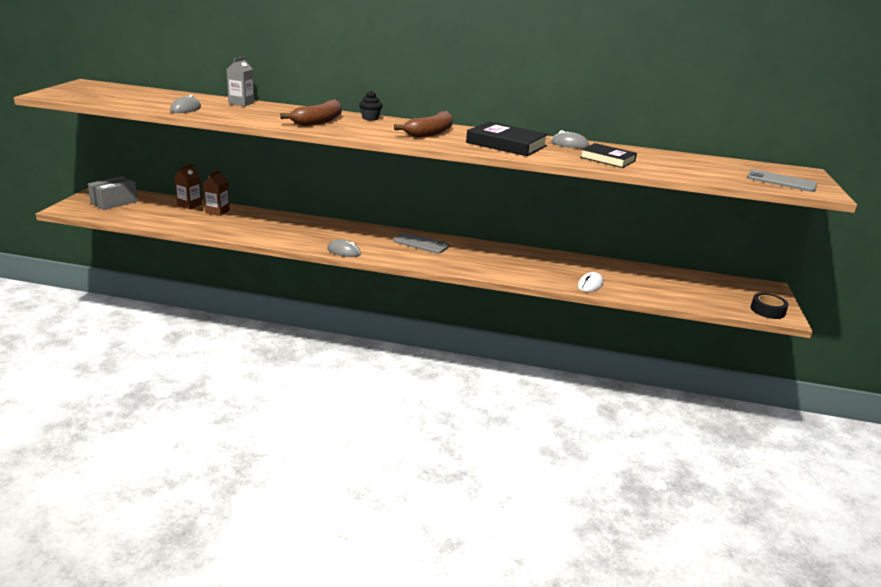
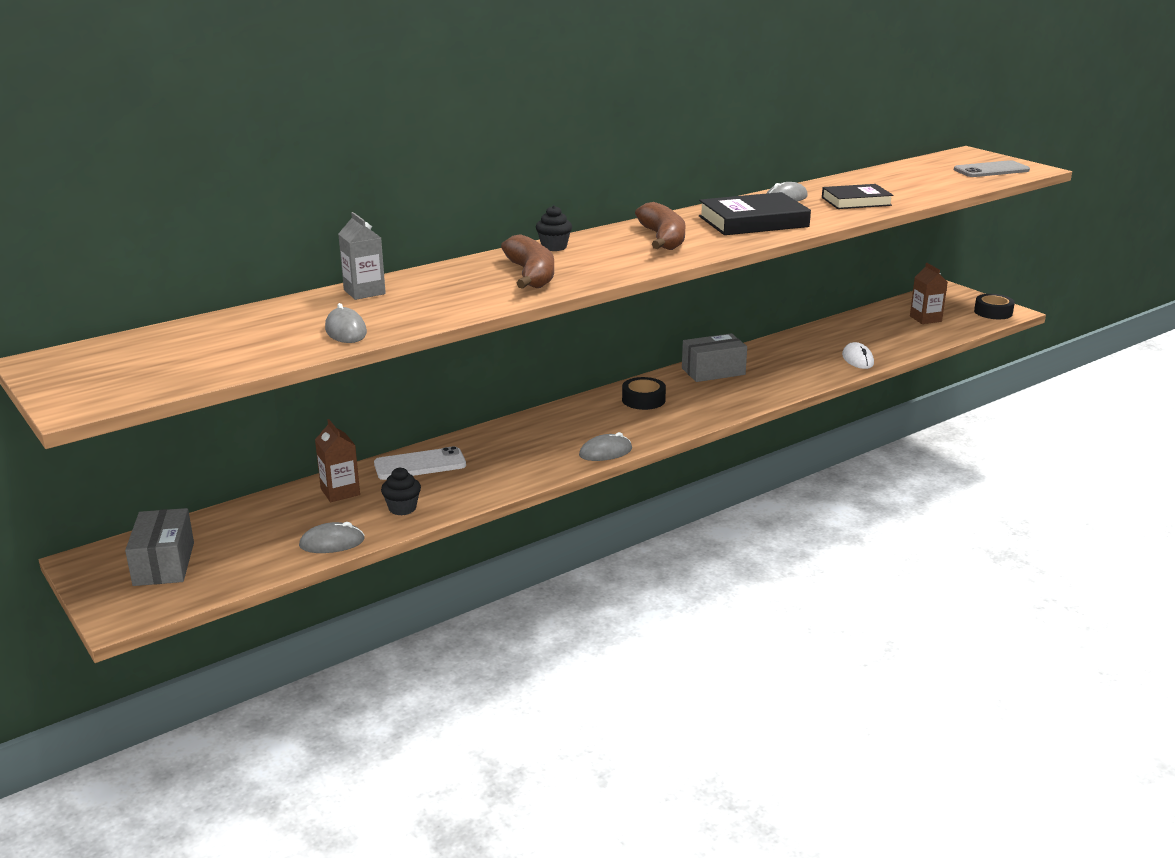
camera: 45 degrees left, 0 degrees up
brown carton [174,164,202,209] -> brown carton moved to [910,263,948,324]
grey phone [393,232,449,254] -> black tape [622,377,666,410]
none -> grey mouse [299,522,365,553]
none -> white phone [374,446,466,480]
none -> black cupcake [381,467,421,516]
none -> grey box [682,333,747,382]

